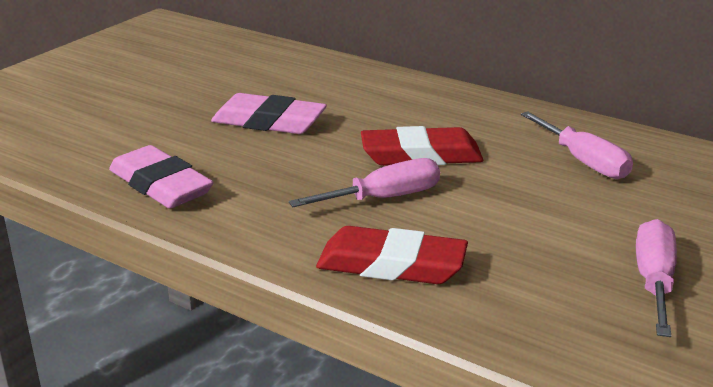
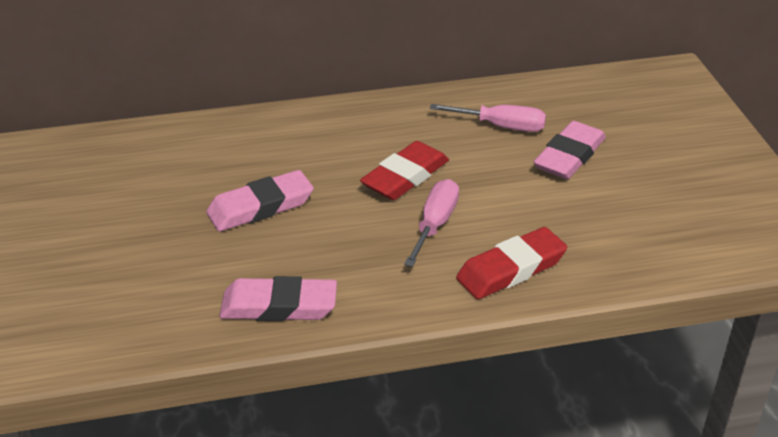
camera: 45 degrees left, 10 degrees up
pink screwdriver [636,219,677,337] -> none
none -> pink eraser [534,121,606,179]

